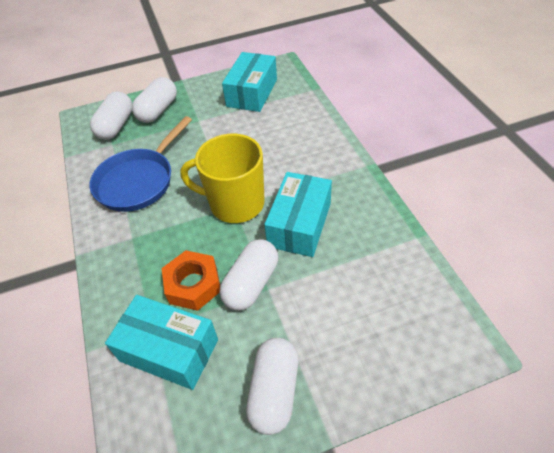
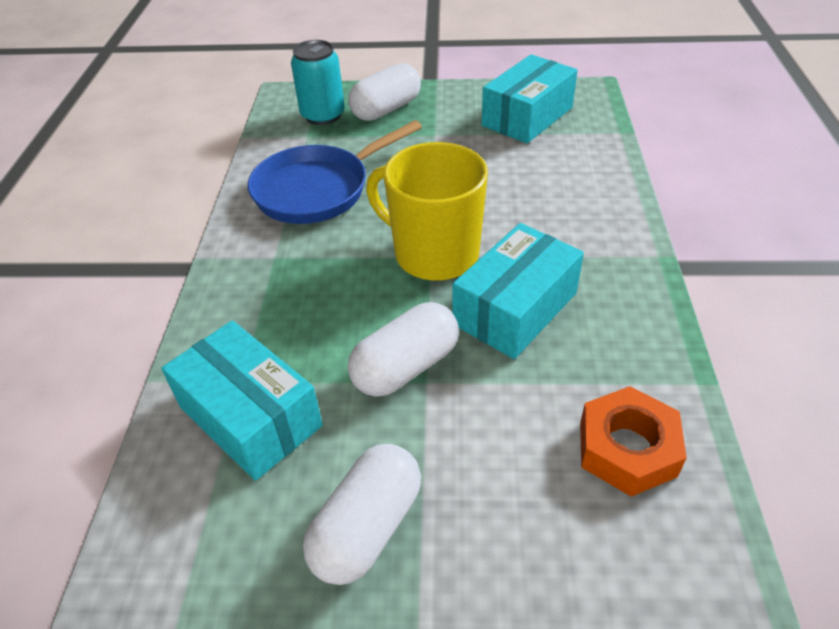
camera: 20 degrees right, 5 degrees down
white capsule [90,91,132,140] -> turquoise can [291,40,345,125]
orange nut [162,250,220,311] -> orange nut moved to [580,386,687,497]

